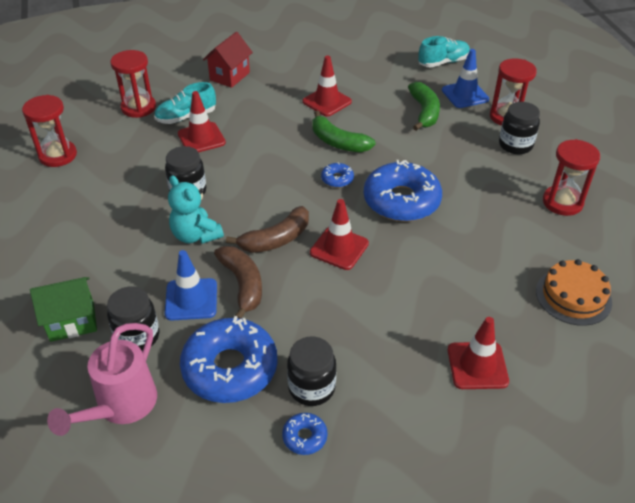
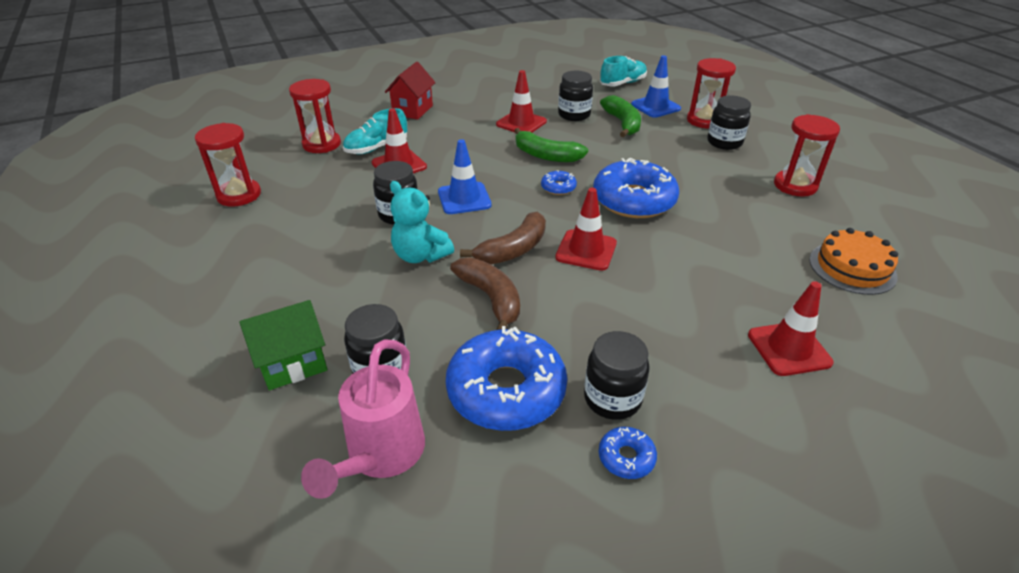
camera: 10 degrees left, 5 degrees down
blue traffic cone [165,250,217,320] -> blue traffic cone moved to [438,139,492,214]
none -> black jar [558,71,593,121]

